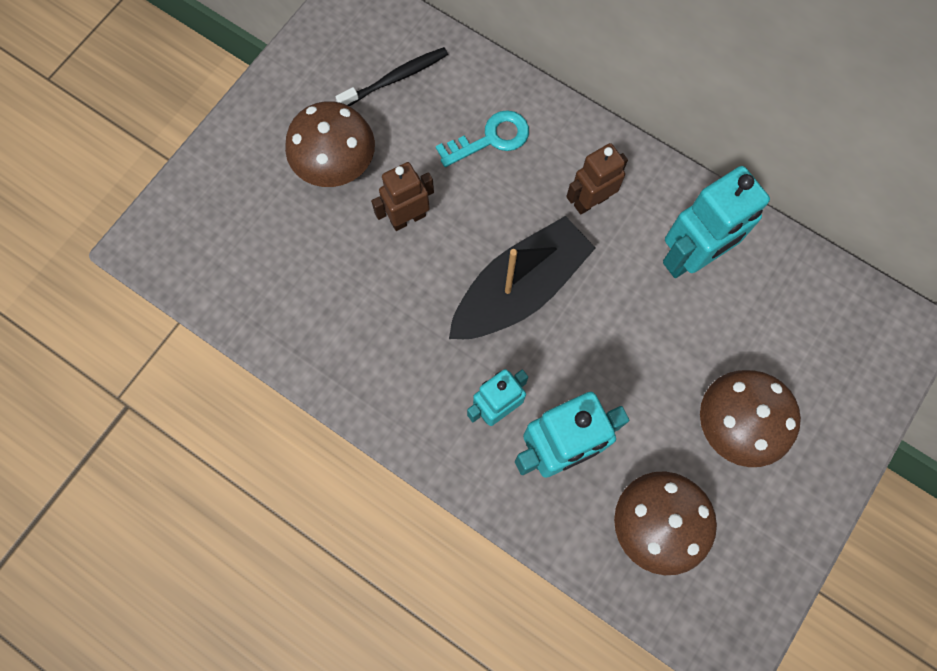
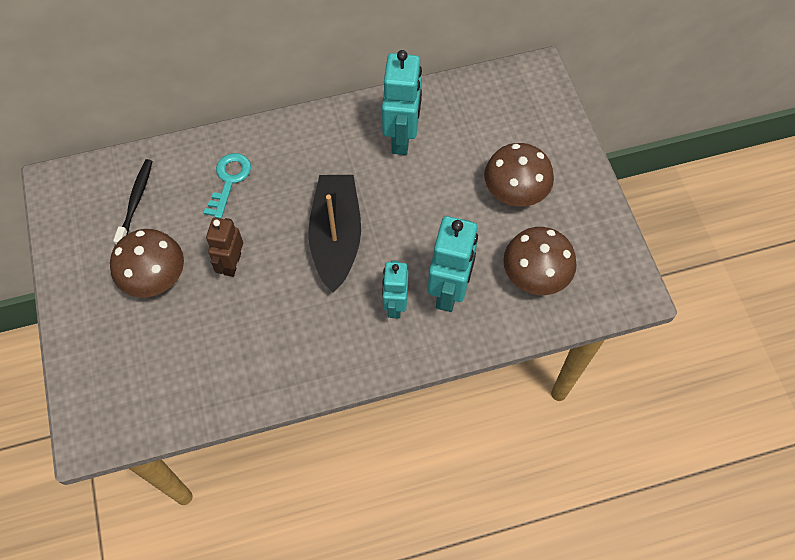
camera: 50 degrees left, 10 degrees down
brown robot [566,143,628,215] -> none

